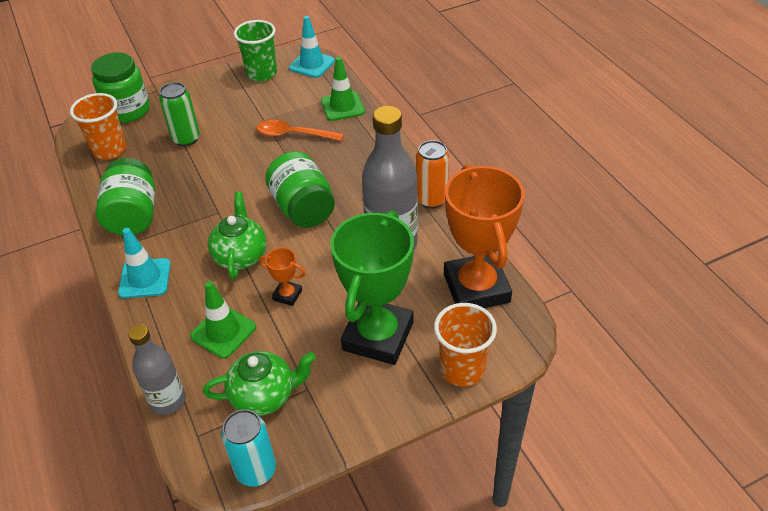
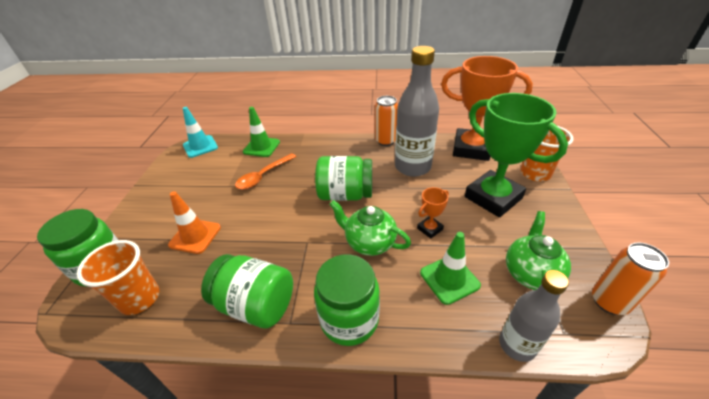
camera: 60 degrees left, 5 degrees down
turquoise traffic cone [118,228,171,298] -> green jar [314,254,380,346]
green can [159,82,200,146] -> orange traffic cone [168,191,221,254]
turquoise can [221,409,276,487] -> orange can [592,243,669,315]
green cup [234,20,277,81] -> none

